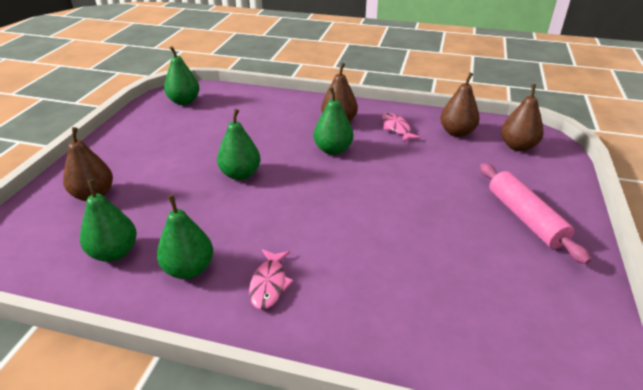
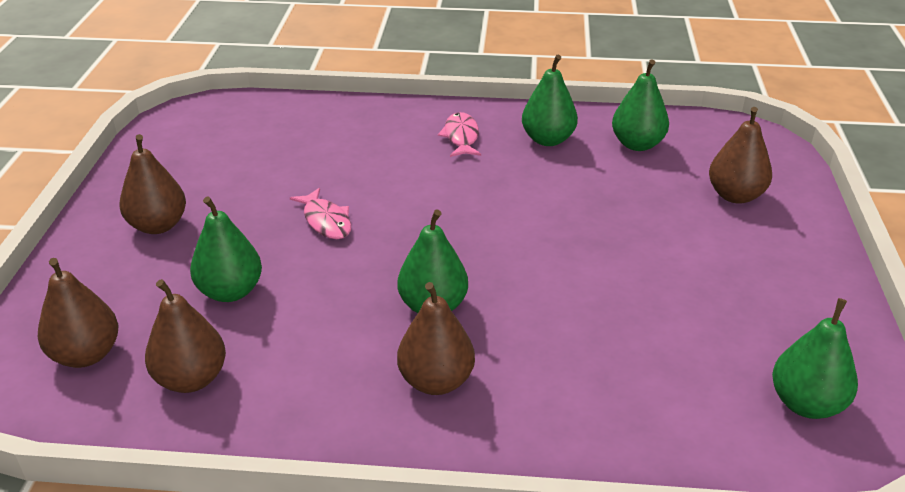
camera: 170 degrees right, 0 degrees up
green pear [217,109,261,180] -> green pear moved to [190,196,262,302]
pink fish [382,113,421,142] -> pink fish moved to [290,188,351,239]
pink rolling pin [480,163,591,264] -> brown pear [120,134,186,234]

